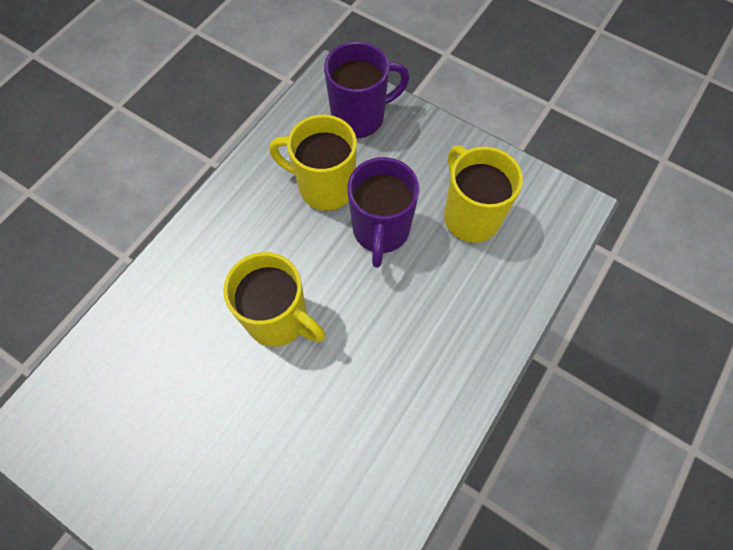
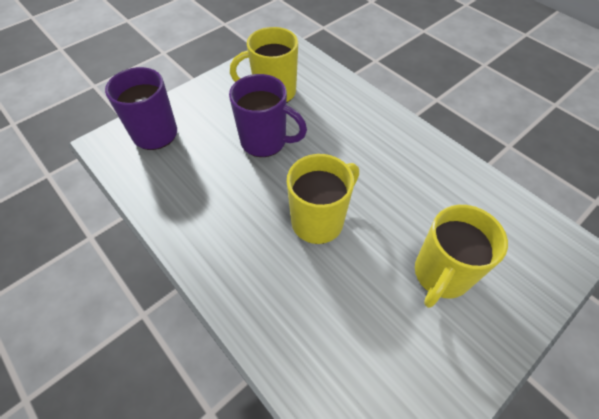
camera: 75 degrees left, 10 degrees down
yellow mug [269,115,357,211] -> yellow mug moved to [415,205,508,308]

